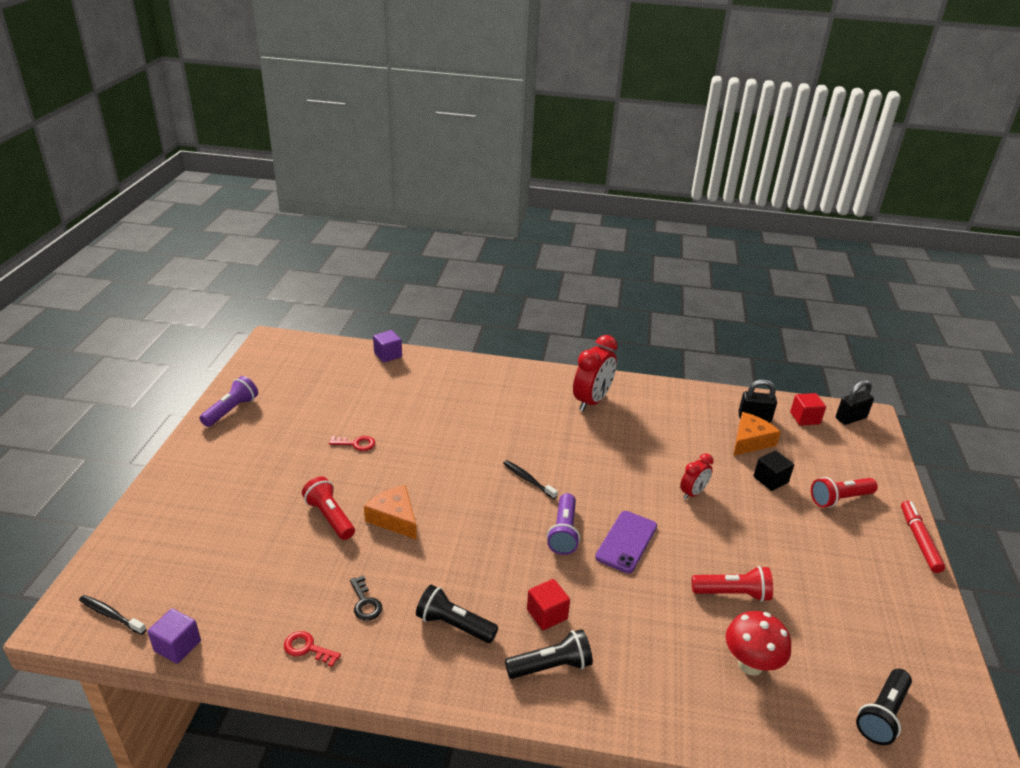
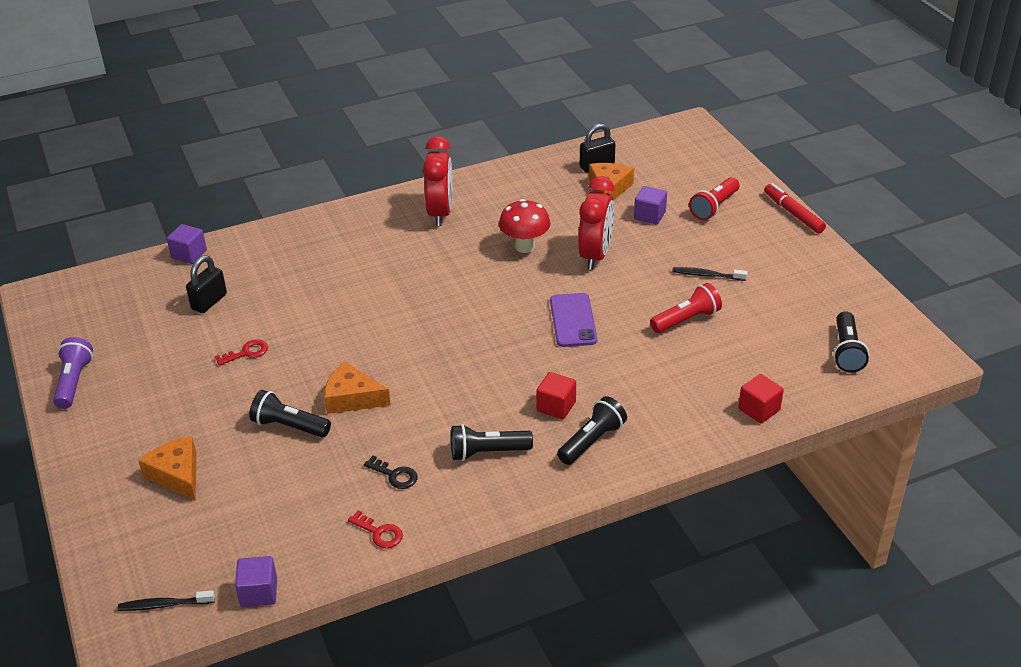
camera: 30 degrees left, 5 degrees up
red key [284,631,341,667] -> red key turned 135 degrees counterclockwise [348,510,403,548]
red flashlight [302,477,355,540] -> black flashlight [249,390,331,437]
black toothbrush [503,460,558,499] -> black toothbrush moved to [672,267,747,281]
purple flashlight [547,493,580,555] -> none
red clock [680,453,714,500] -> red clock [578,176,614,270], size x1.76
red mushroom [726,611,791,676] -> red mushroom moved to [499,199,550,253]
black cube [753,450,794,491] -> purple cube [634,186,667,225]
red cube [790,393,826,426] -> red cube moved to [738,374,784,424]
black padlock [836,380,874,425] -> black padlock moved to [186,255,227,313]
none -> orange cheese [139,436,196,501]

